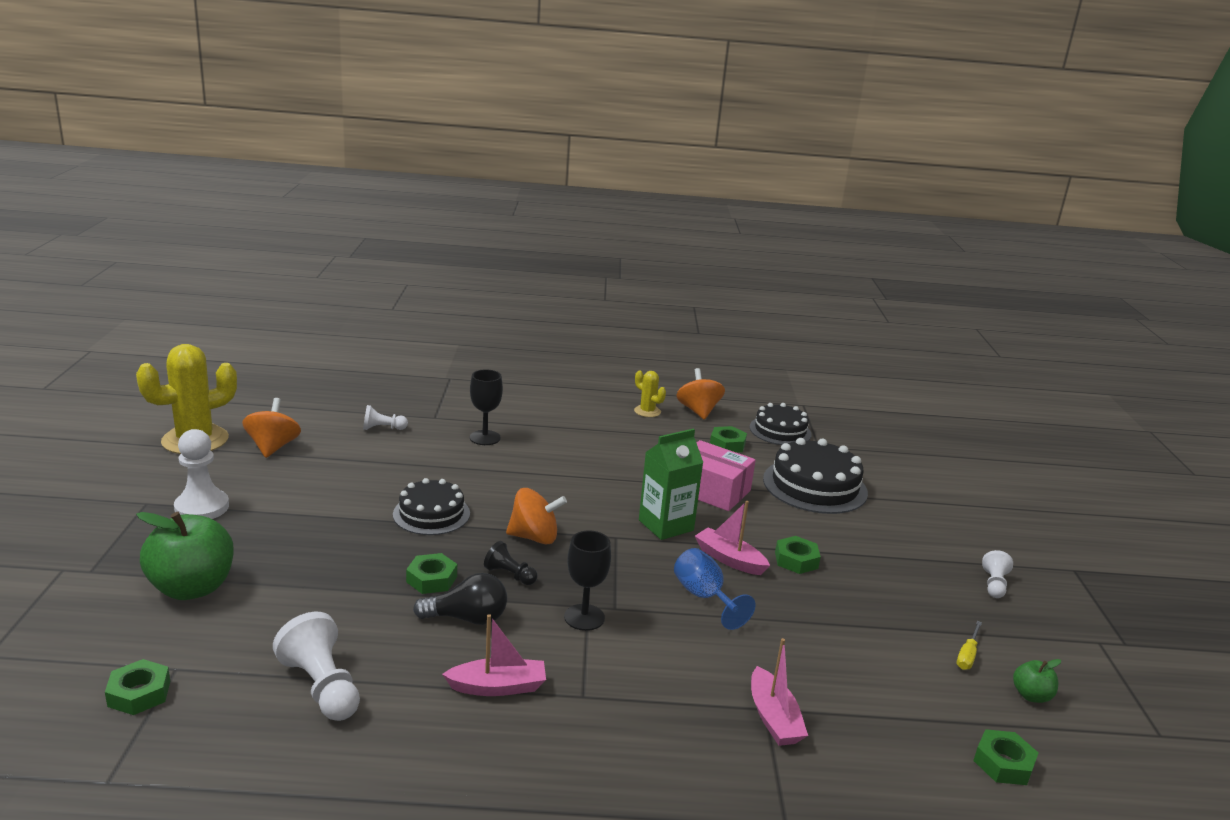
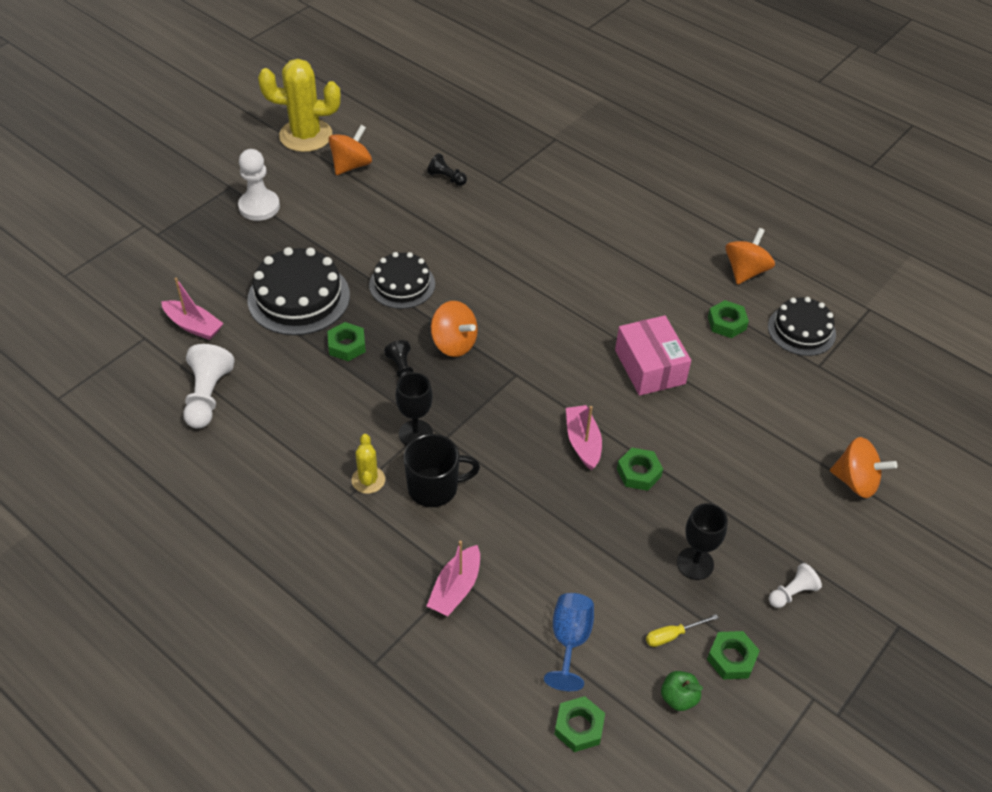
camera: 40 degrees right, 25 degrees up
green nut [105,659,170,715] -> green nut moved to [707,631,760,679]
green apple [136,512,234,600] -> none
white pawn [363,405,408,430] -> black pawn [427,153,467,186]
black light bulb [413,573,507,625] -> none
pink boat [442,614,546,696] -> pink boat moved to [161,278,224,340]
black goblet [470,369,503,445] -> black goblet moved to [677,503,728,580]
yellow cactus [634,370,666,417] -> yellow cactus moved to [351,434,385,494]
green carton [639,429,703,540] -> none
blue goblet [674,548,756,630] -> blue goblet moved to [544,593,594,691]
black cake [763,438,868,514] -> black cake moved to [247,247,350,335]
none -> black mug [404,434,480,507]
none -> orange spinning top [830,437,897,498]

